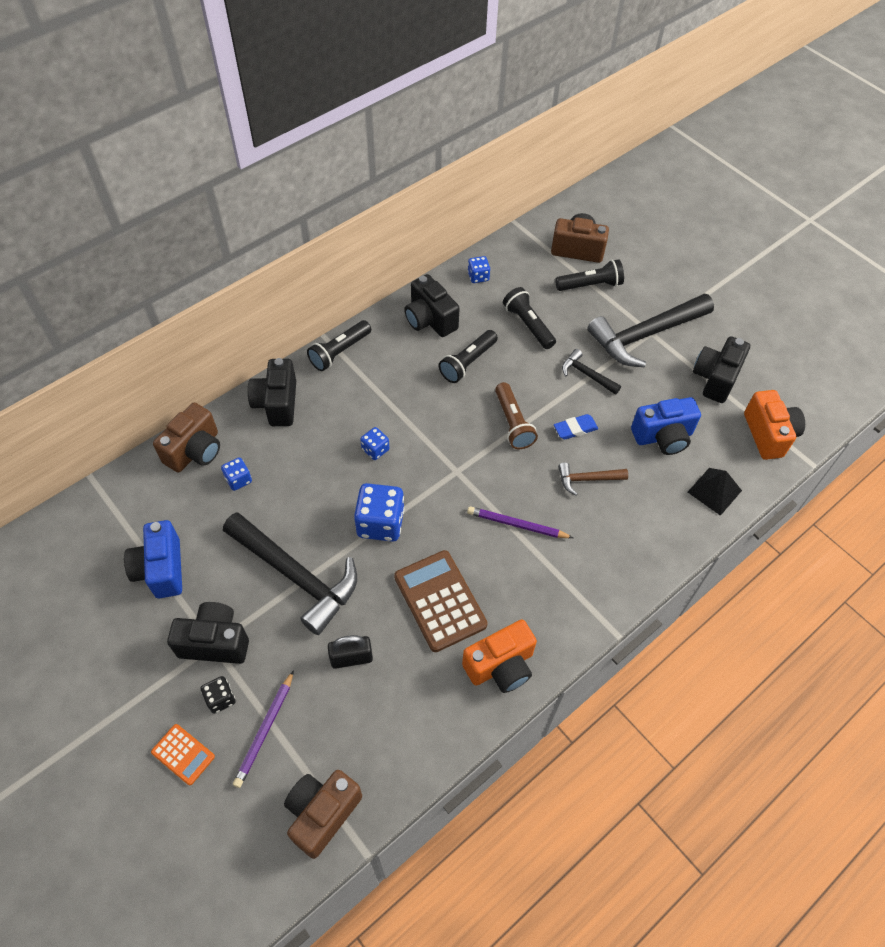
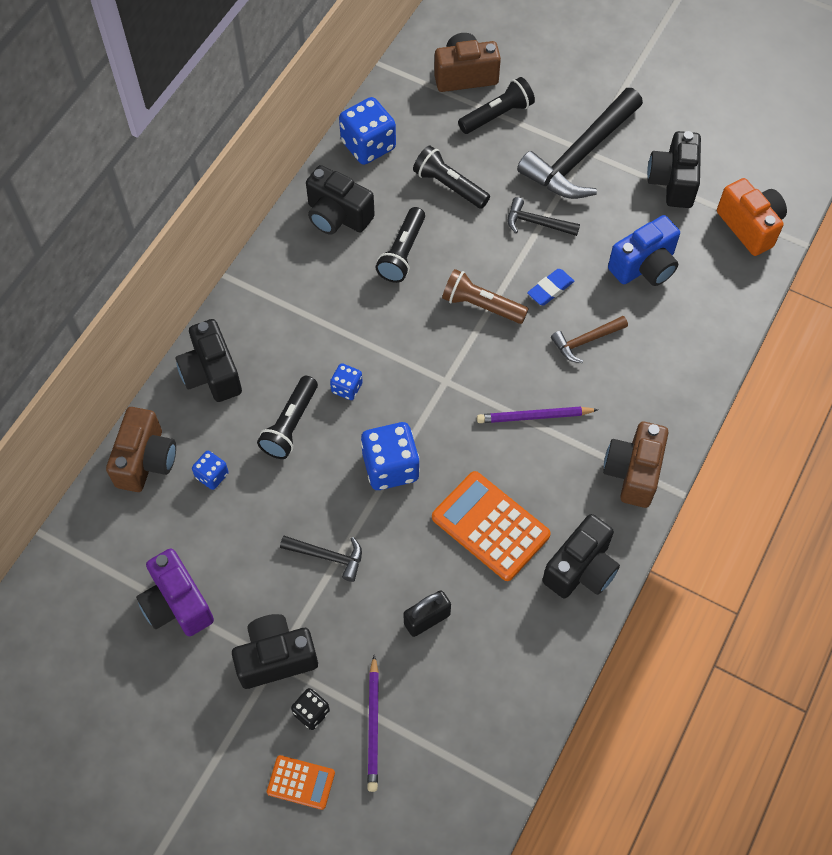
camera: 20 degrees left, 5 degrees up
blue camera [124,520,182,598] -> purple camera [136,548,214,636]
black hammer [223,512,357,635] -> black hammer [280,536,362,582], size x0.48
brown camera [284,770,362,859] -> brown camera moved to [603,422,668,508]
black flashlight [307,320,371,371] -> black flashlight moved to [257,376,318,459]
brown calculator [394,550,488,652] -> orange calculator [432,471,551,581]
orange camera [462,620,537,693] -> black camera [542,514,620,598]
blue dice [468,256,490,283] -> blue dice [339,97,396,165], size x1.89
brown flashlight [495,382,538,449] -> brown flashlight turned 150 degrees clockwise [442,269,529,324]
black pyramid [688,468,742,516] -> none

